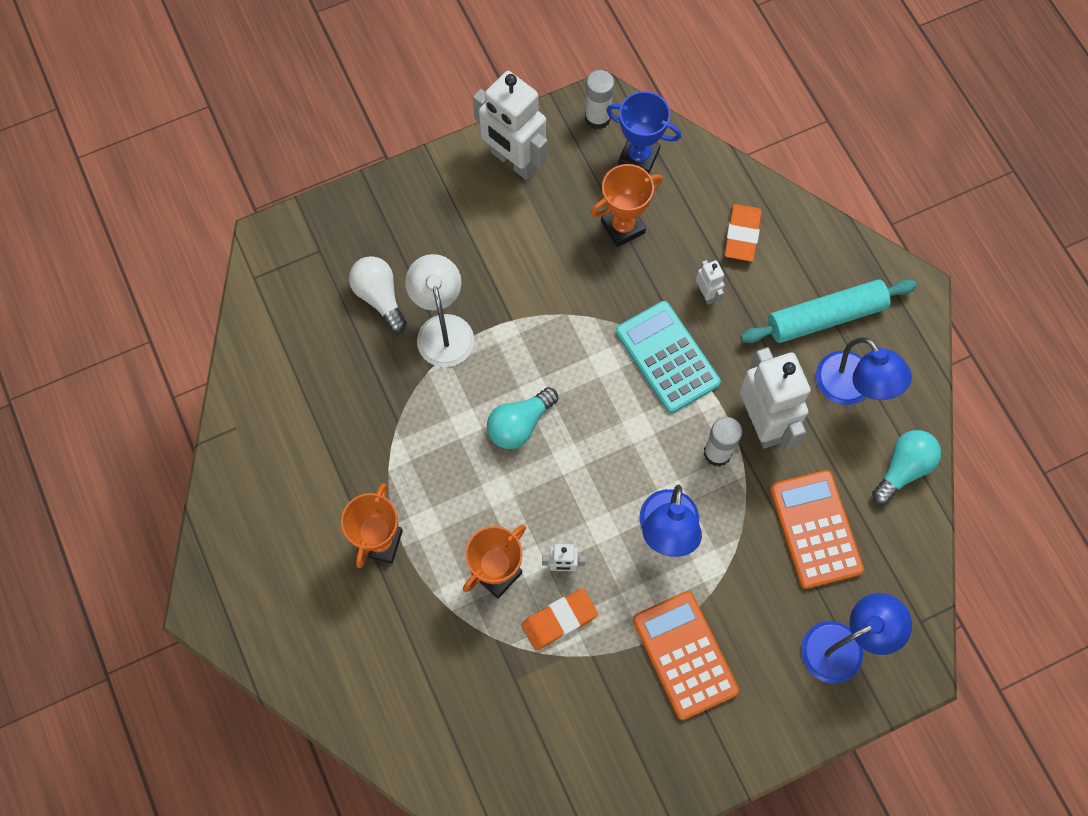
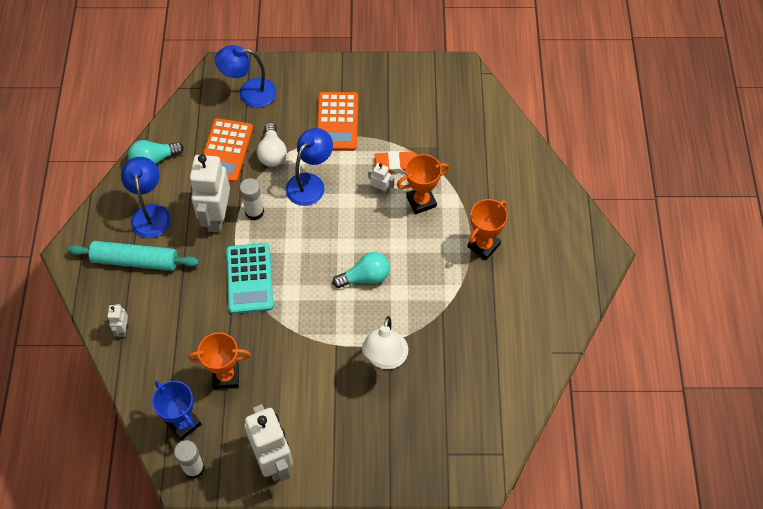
camera: 155 degrees left, 10 degrees down
white light bulb [349,256,407,333] -> white light bulb moved to [257,123,287,167]
white robot [696,260,724,305] -> white robot moved to [107,304,128,337]
orange eraser [724,204,762,262] -> none

